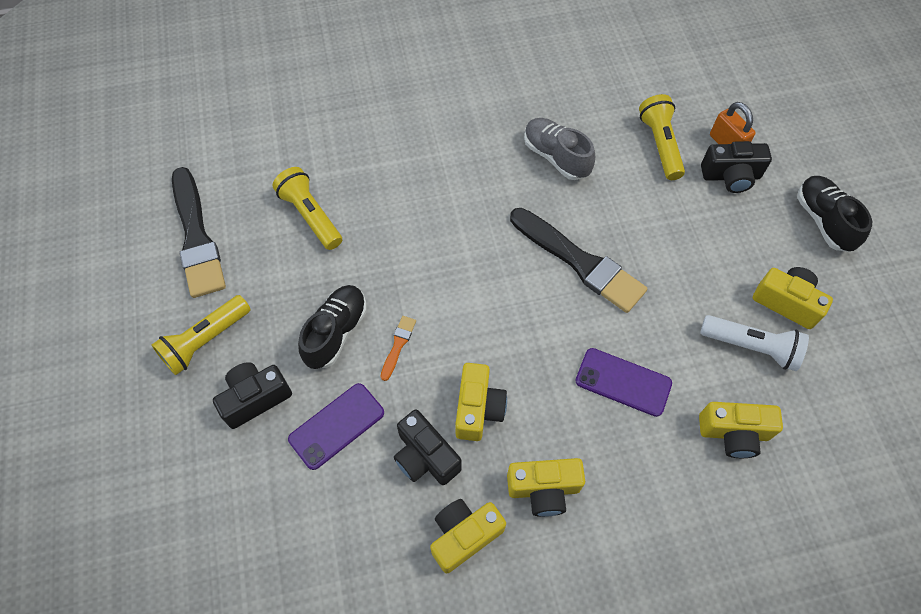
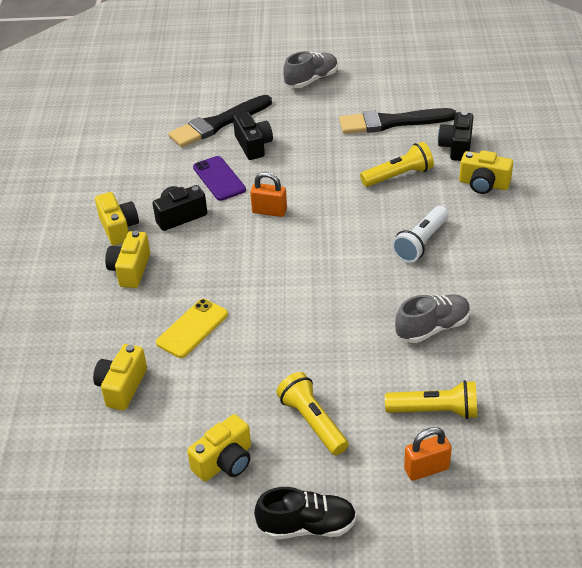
camera: 105 degrees right, 20 degrees down
yellow flashlight [151,295,251,375] -> yellow flashlight moved to [276,372,348,455]
black shoe [298,285,367,369] -> none
orange brush [381,316,416,381] -> orange padlock [250,172,287,217]
yellow camera [455,363,507,441] -> yellow camera moved to [459,150,513,194]
black brush [510,208,647,313] -> black brush moved to [168,95,272,147]
purple phone [575,348,672,417] -> yellow phone [156,299,228,358]
white flashlight [700,315,809,371] -> white flashlight moved to [392,206,449,263]
black camera [701,141,772,193] -> black camera moved to [438,111,473,161]
none -> grey shoe [283,51,338,88]

